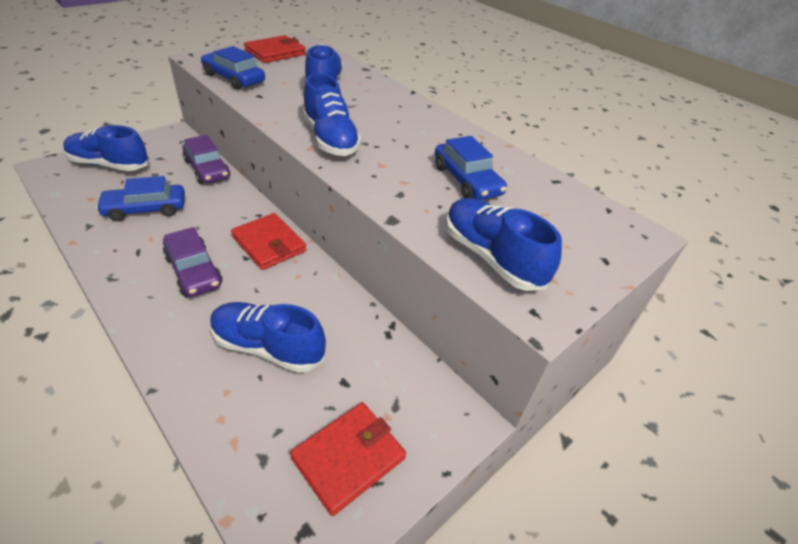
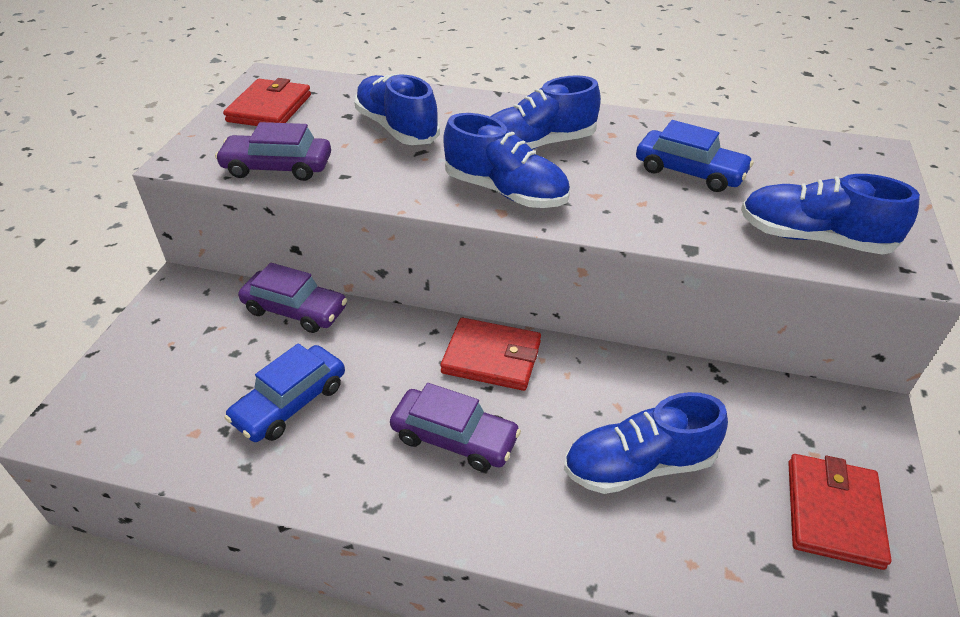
camera: 30 degrees left, 0 degrees up
blue shoe [63,125,149,171] -> blue shoe moved to [490,75,601,150]
blue car [201,46,265,90] -> purple car [215,122,331,181]

